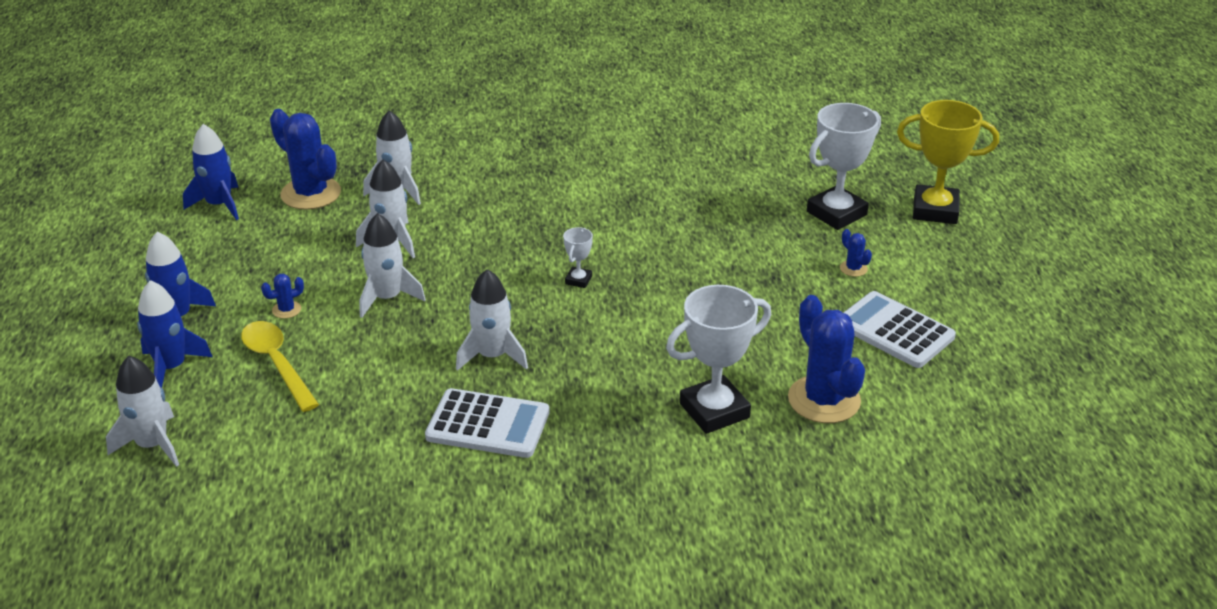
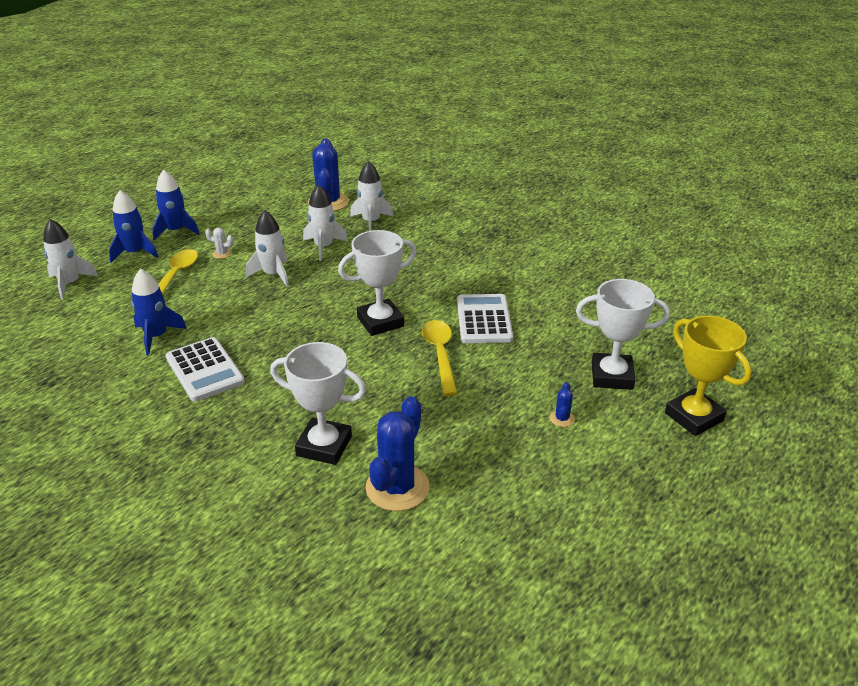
camera: 45 degrees right, 0 degrees up
blue rocket [183,124,239,220] -> blue rocket moved to [131,269,187,355]
blue cactus [261,274,304,319] -> white cactus [205,228,234,259]
white rocket [456,269,528,371] -> none
white trophy [563,227,593,288] -> white trophy [338,230,417,336], size x2.15
white calculator [843,291,956,368] -> white calculator moved to [457,294,513,343]
none -> yellow spoon [422,320,458,396]

